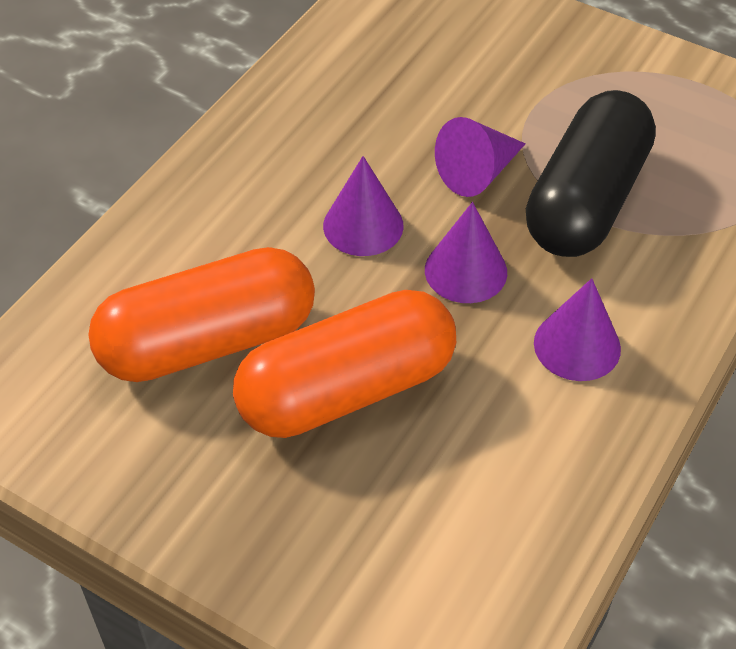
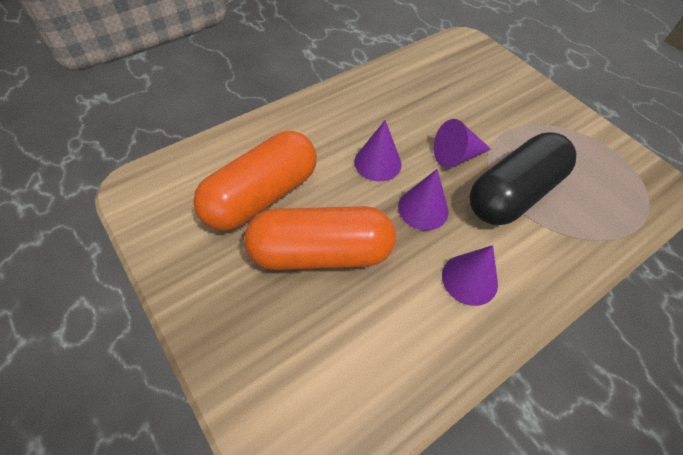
camera: 20 degrees right, 5 degrees up
orange capsule [88,247,315,382] -> orange capsule turned 45 degrees counterclockwise [193,131,317,231]

